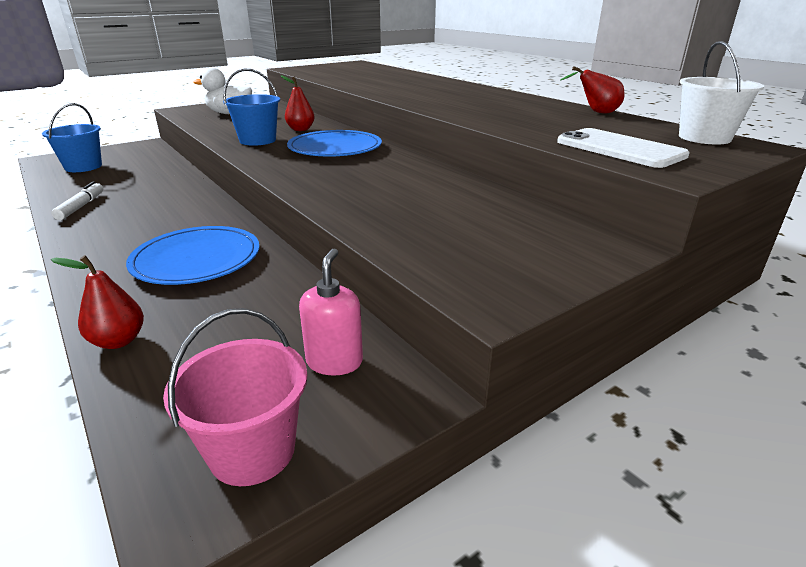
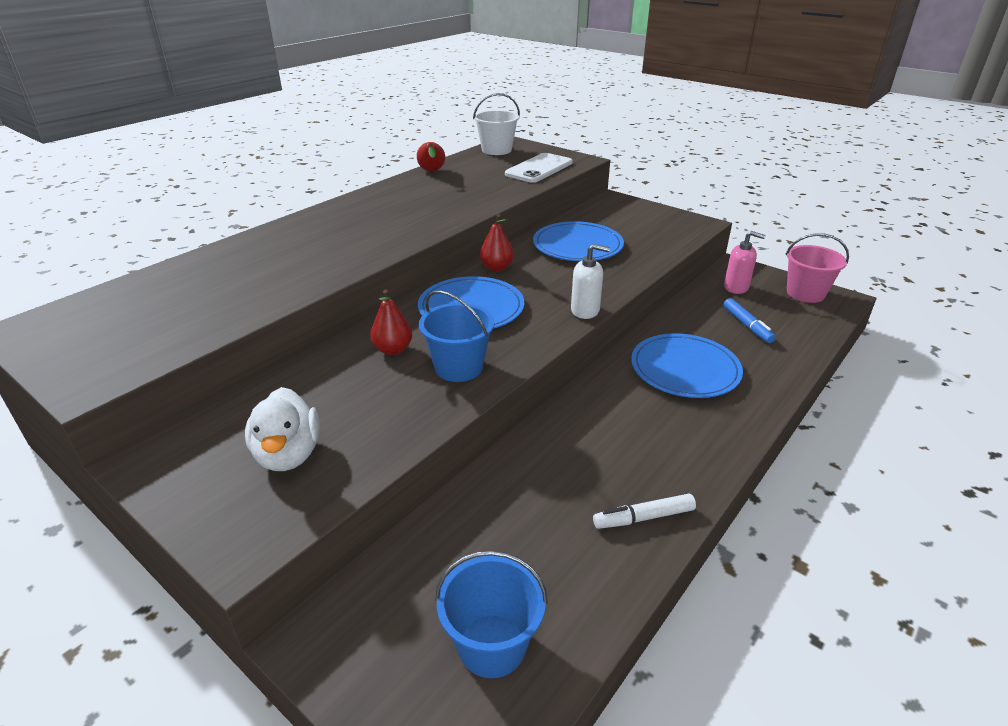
camera: 105 degrees left, 5 degrees up
red pear [51,255,144,349] -> red pear moved to [480,214,514,271]
pink soap dispenser [299,248,363,375] -> pink soap dispenser turned 150 degrees counterclockwise [724,231,766,294]
none -> blue plate [533,221,624,261]
none -> white soap dispenser [571,244,610,319]
none -> blue marker [724,298,776,343]

